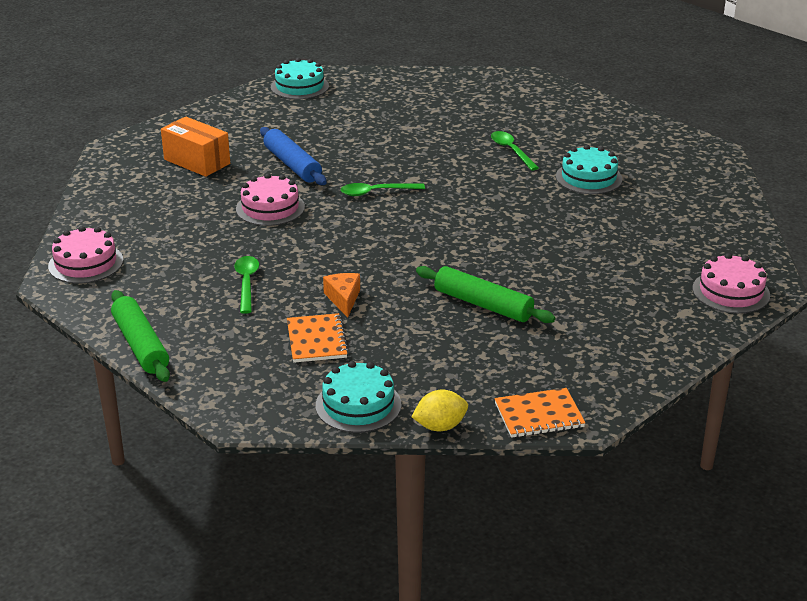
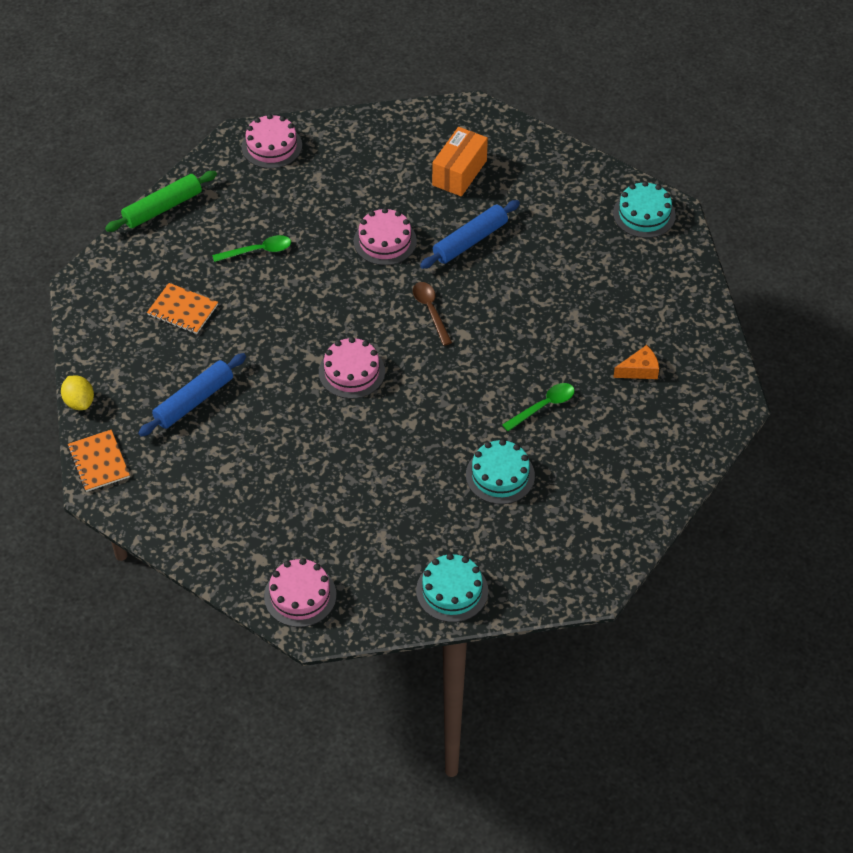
camera: 80 degrees right, 20 degrees up
orange notebook [287,313,349,363] -> orange notebook turned 45 degrees clockwise [147,283,218,334]
turquoise cake [316,361,402,433] -> turquoise cake moved to [416,553,488,622]
orange cheese [323,273,360,318] -> orange cheese moved to [613,345,659,379]
green spoon [341,183,425,196] -> brown spoon [413,282,452,346]
green rolling pin [416,266,555,323] -> none
none -> blue rolling pin [138,353,246,437]
none -> pink cake [319,337,385,399]

